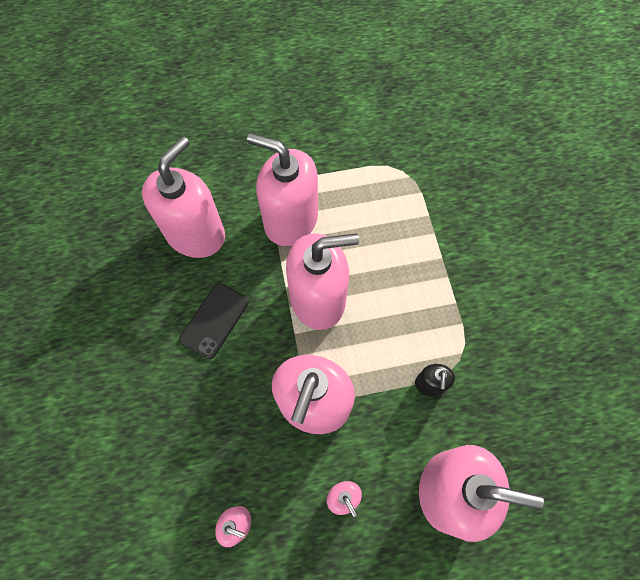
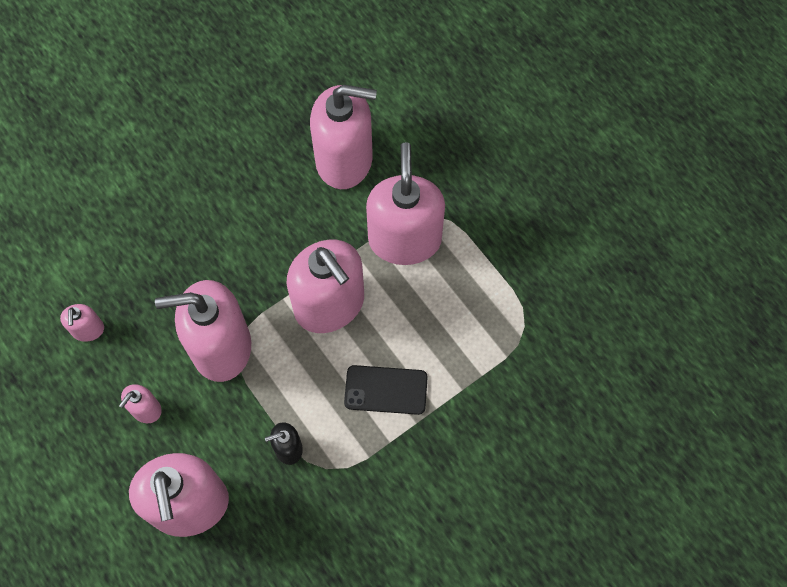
camera: 65 degrees right, 0 degrees up
black phone [179,283,249,359] -> black phone moved to [344,365,428,415]

